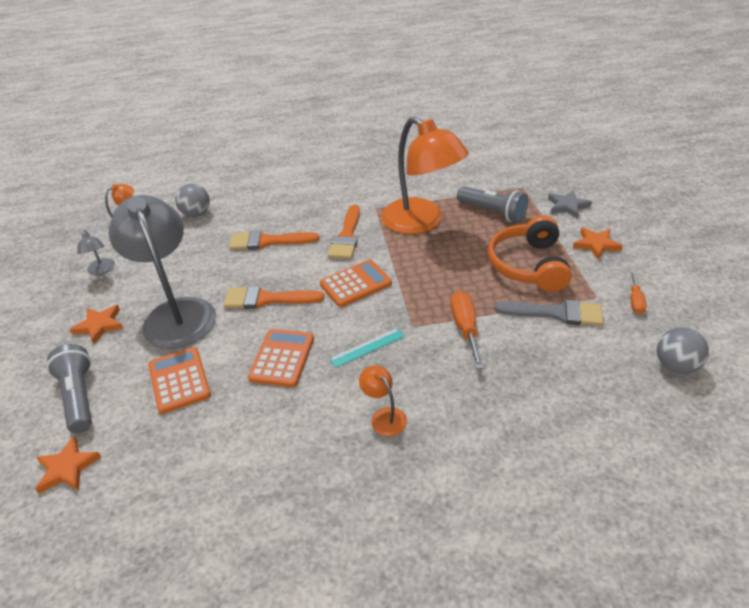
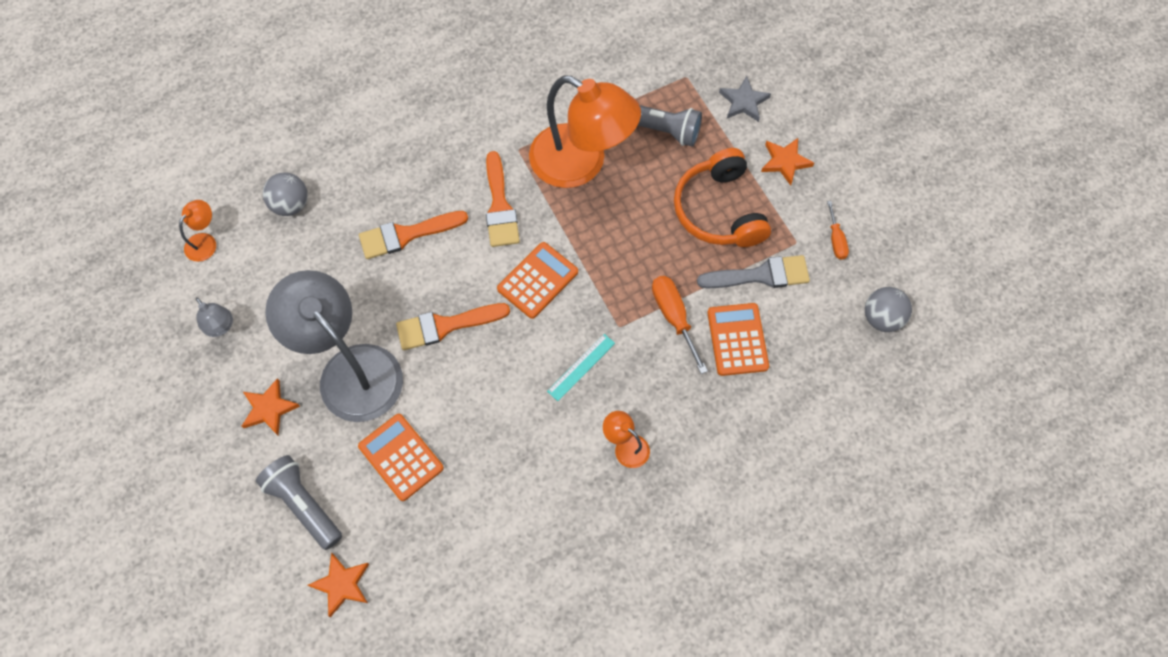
camera: 20 degrees left, 25 degrees up
orange calculator [248,329,314,387] -> orange calculator moved to [707,303,769,376]

